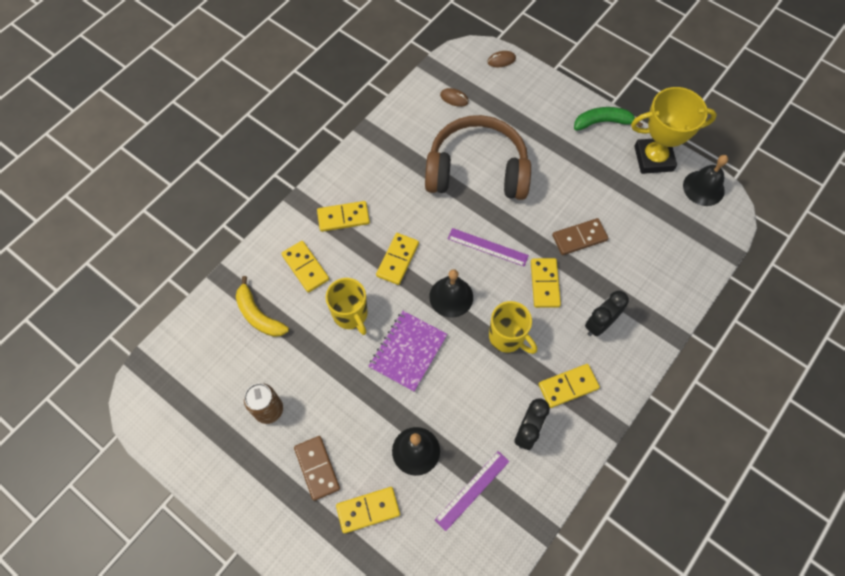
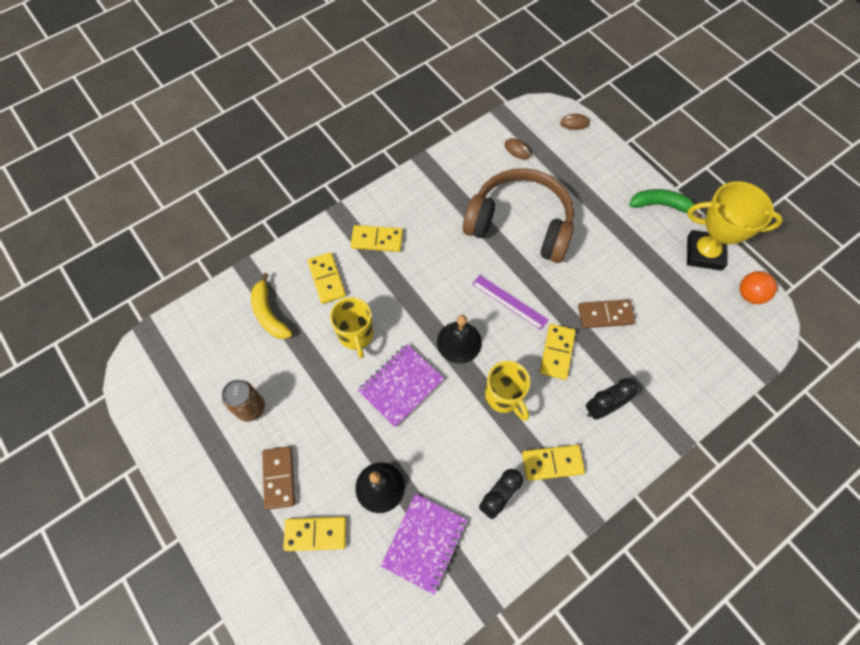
camera: 15 degrees right, 0 degrees up
yellow domino [376,233,419,285] -> none
purple ruler [435,451,509,531] -> purple notebook [381,494,467,595]
black bell [683,155,728,206] -> orange ball [740,271,777,304]

